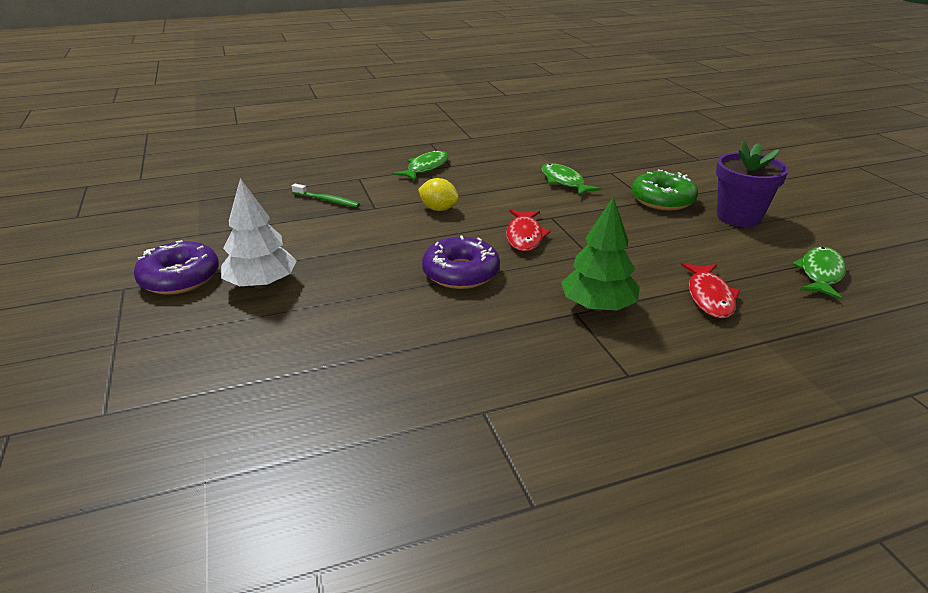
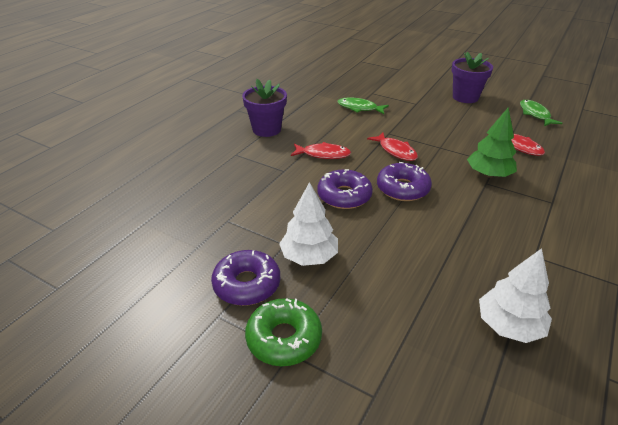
camera: 40 degrees left, 5 degrees up
green toothbrush [292,184,360,208] -> none
green fish [393,150,449,181] -> purple flower pot [242,79,287,137]
yellow lemon [418,178,459,211] -> red fish [291,142,351,159]
green donut [631,170,698,210] -> green donut moved to [245,298,322,366]
none -> purple donut [317,169,373,209]
none -> white tree [479,248,552,343]

